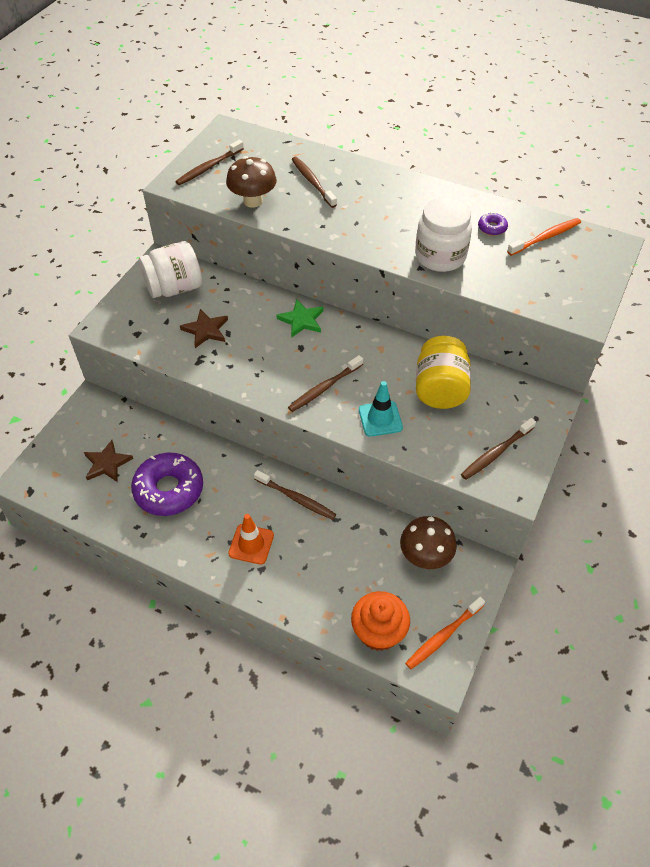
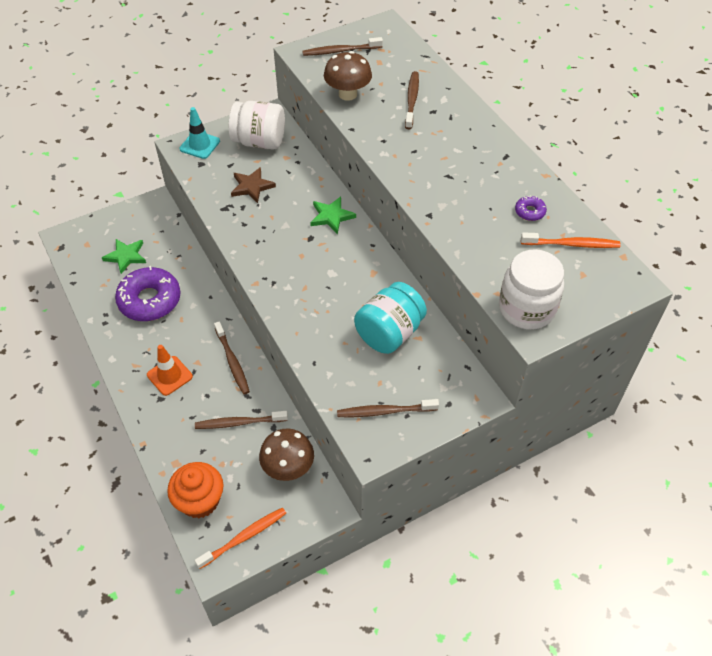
camera: 35 degrees right, 0 degrees up
brown star [84,440,133,482] -> green star [102,239,146,274]
brown toothbrush [288,355,363,412] -> brown toothbrush moved to [195,411,288,429]
turquoise traffic cone [359,381,403,437] -> turquoise traffic cone moved to [180,107,220,159]
orange toothbrush [405,596,485,669] -> orange toothbrush turned 150 degrees clockwise [195,508,287,569]
white jar [415,197,472,272] -> white jar moved to [499,249,564,330]
yellow jar [416,336,471,409] -> turquoise jar [354,282,427,354]

